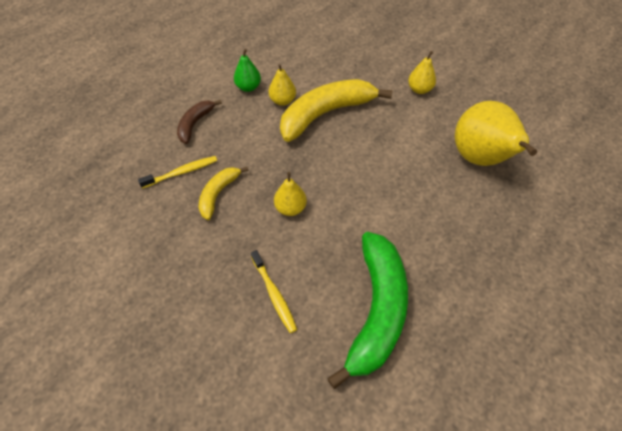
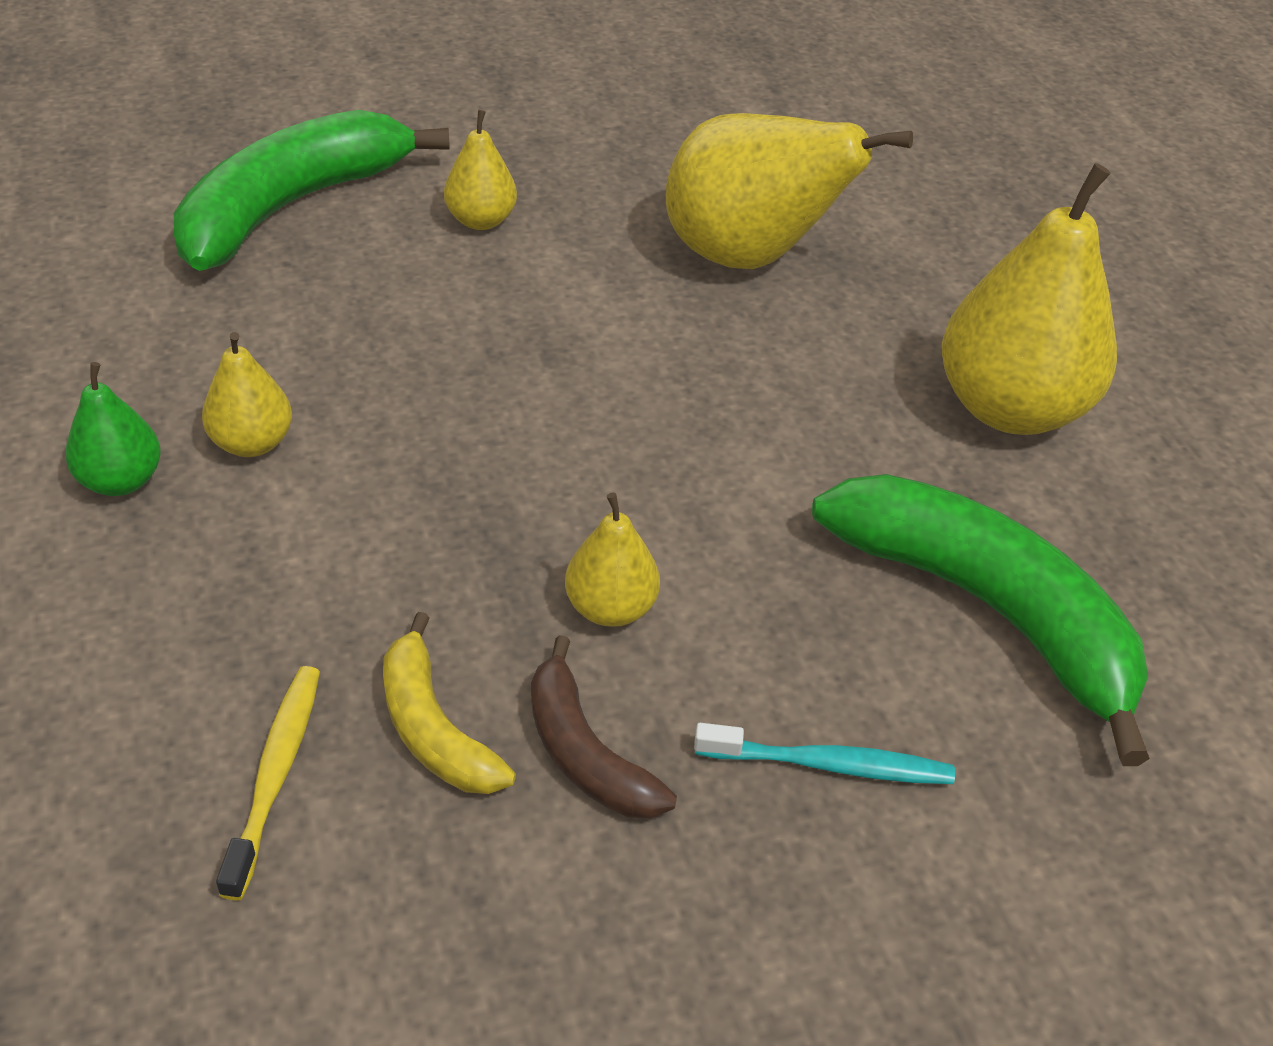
camera: 60 degrees left, 10 degrees down
brown banana [177,100,222,144] -> brown banana moved to [531,635,677,818]
yellow toothbrush [251,250,297,333] -> turquoise toothbrush [694,723,955,784]
yellow banana [280,79,392,142] -> none
none -> green banana [174,110,450,271]
none -> yellow pear [942,163,1117,435]

